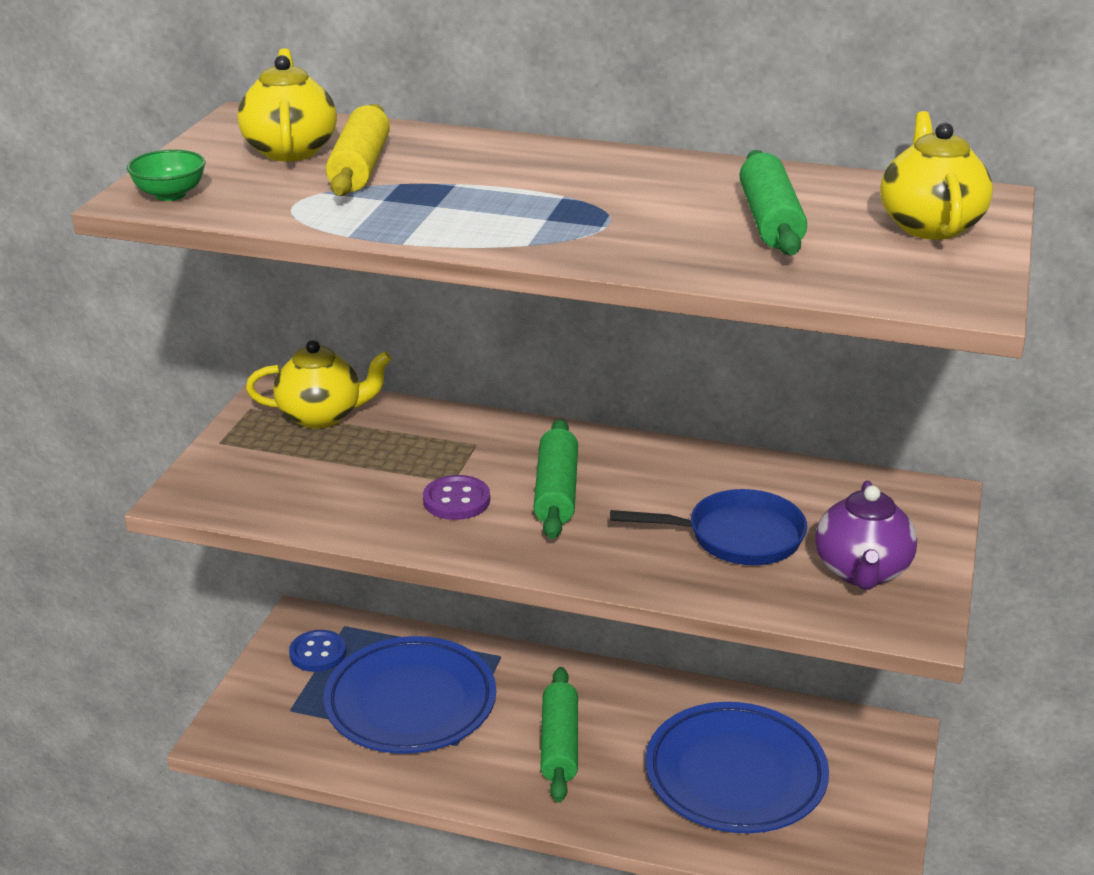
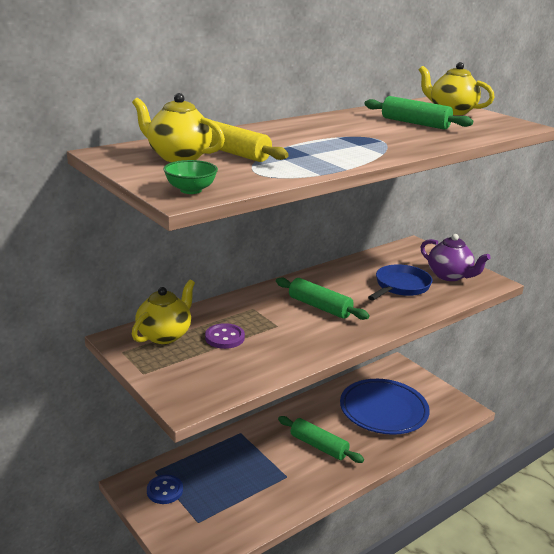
camera: 55 degrees left, 5 degrees down
blue plate [324,636,496,754] -> none
purple button [423,475,490,520] -> purple button moved to [205,323,245,349]

